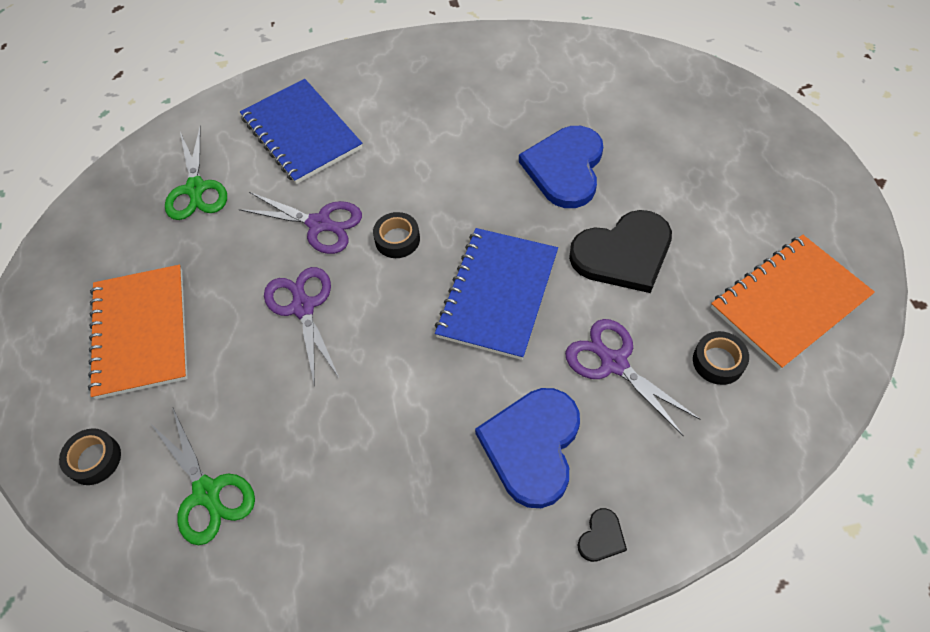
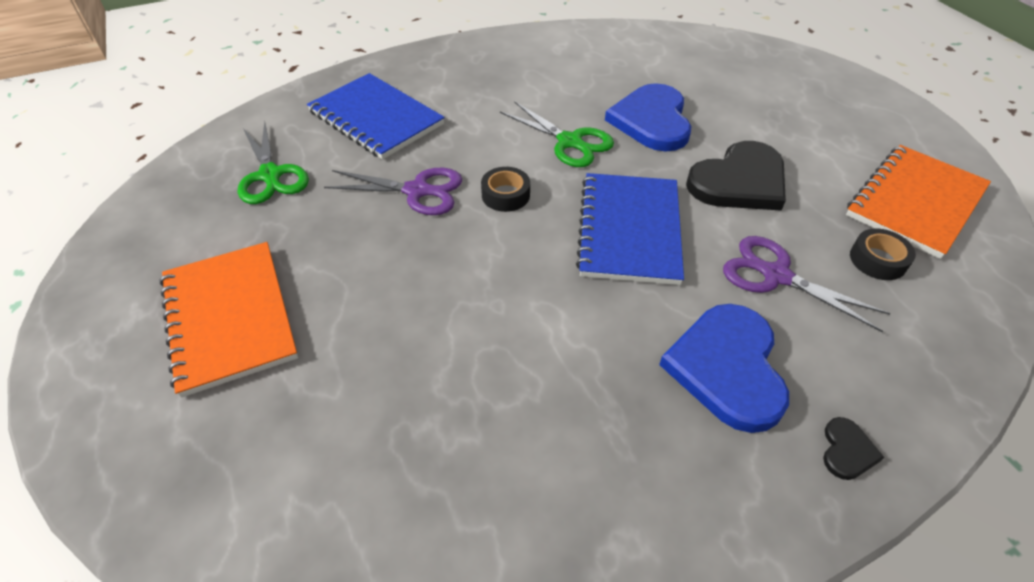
camera: 15 degrees left, 10 degrees down
black tape [59,428,121,485] -> none
green scissors [150,408,255,545] -> green scissors moved to [500,101,614,167]
purple scissors [264,267,339,387] -> none

